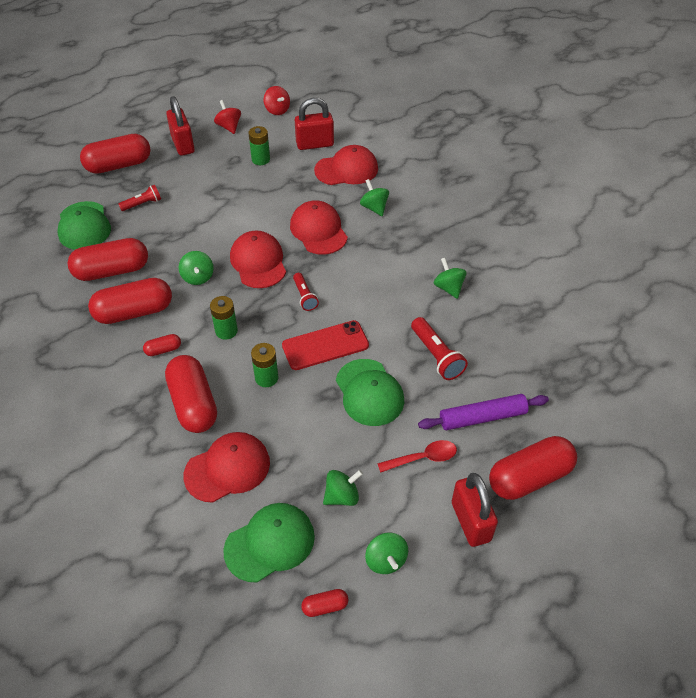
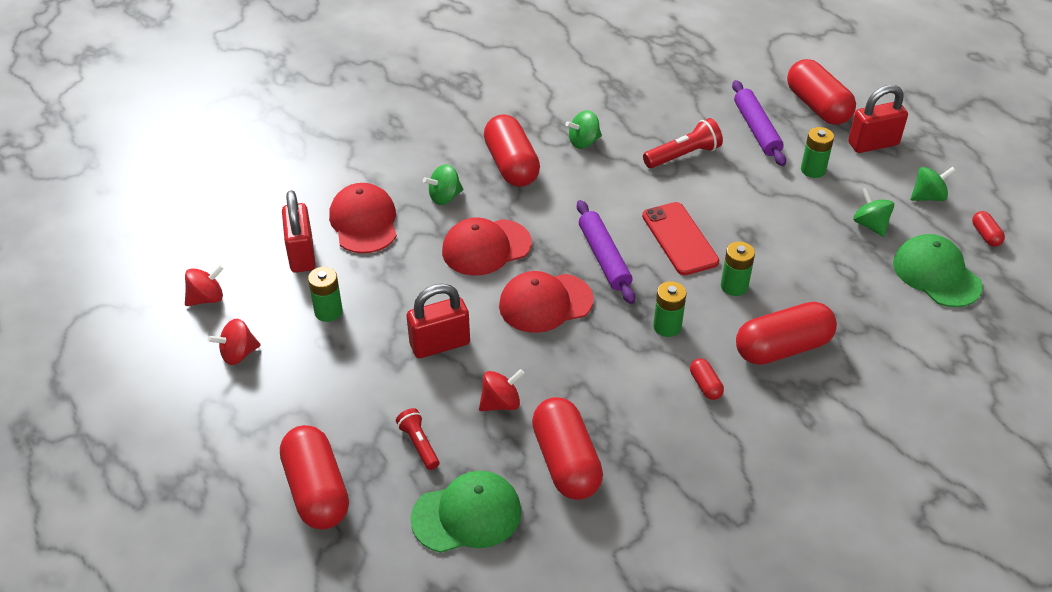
camera: 90 degrees left, 5 degrees down
red capsule [88,278,172,324] -> red capsule moved to [484,114,540,187]
red padlock [166,96,195,156] -> red padlock moved to [407,284,470,358]
green spinning top [179,251,214,285] -> none
red cap [183,432,270,503] -> none
red flashlight [293,273,319,311] -> purple rolling pin [577,200,635,304]
green cap [336,359,404,426] -> none
red spoon [377,440,457,473] -> green battery [801,127,834,178]
none -> red spinning top [479,369,525,411]

